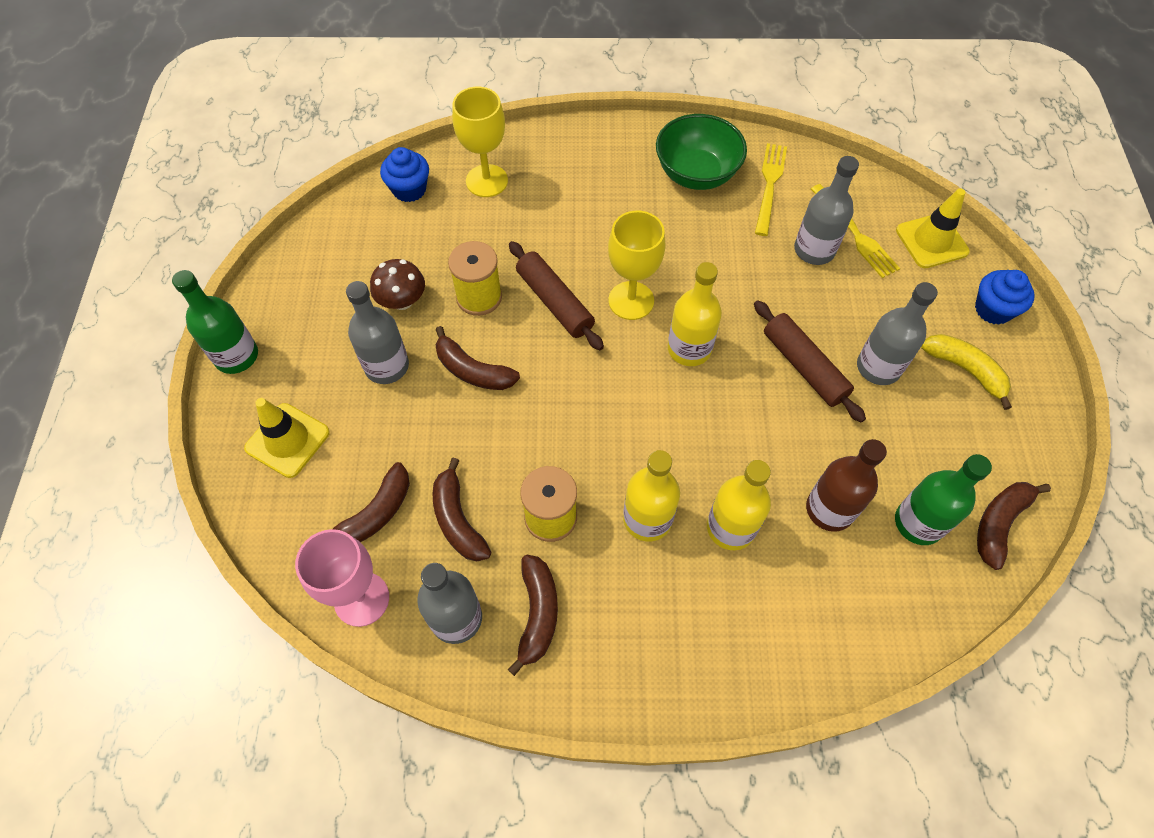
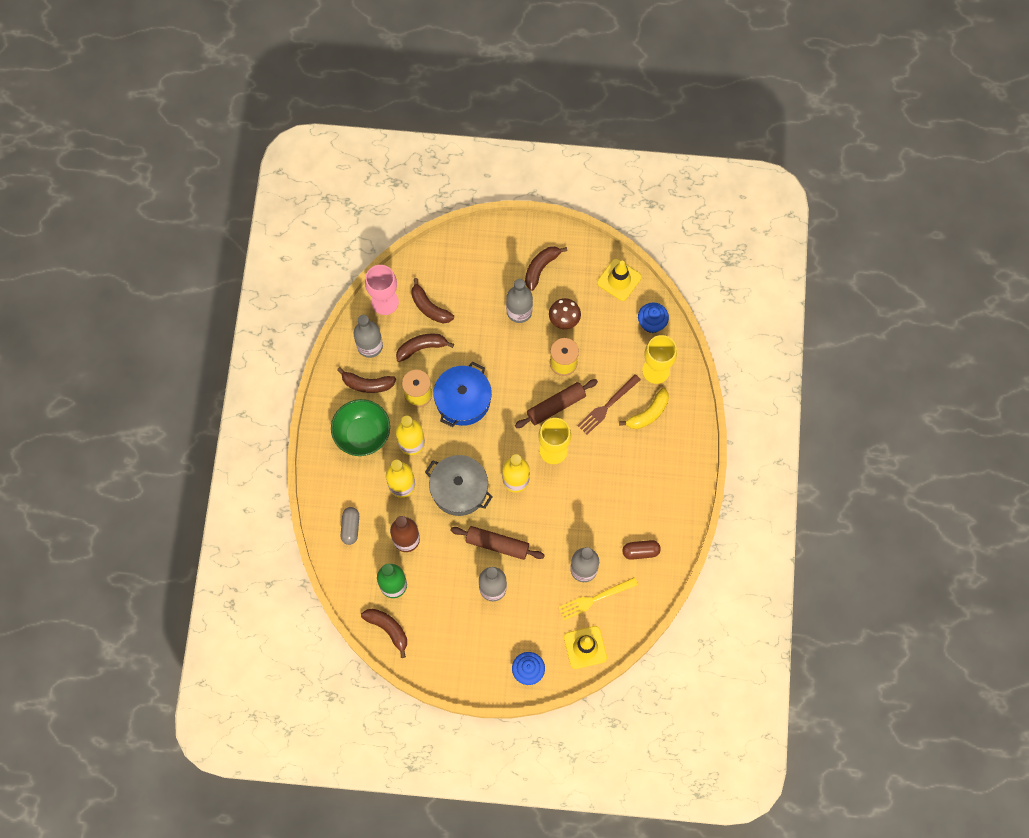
camera: 95 degrees right, 10 degrees up
green bottle [172,270,258,374] -> none
yellow traffic cone [244,398,330,478] -> yellow traffic cone moved to [597,259,642,301]
brown banana [435,326,520,390] -> brown banana moved to [525,246,567,291]
green bowl [656,114,747,190] -> green bowl moved to [331,399,390,456]
brown rolling pin [754,300,866,422] -> brown rolling pin turned 45 degrees clockwise [450,526,545,560]
yellow fork [755,143,787,236] -> brown capsule [622,540,661,560]
yellow banana [921,334,1012,410] -> yellow banana moved to [619,388,669,429]
none -> grey capsule [341,507,359,545]
none -> grey pot [425,455,493,516]
none -> blue pot [434,362,492,427]
none -> brown fork [577,374,641,435]

